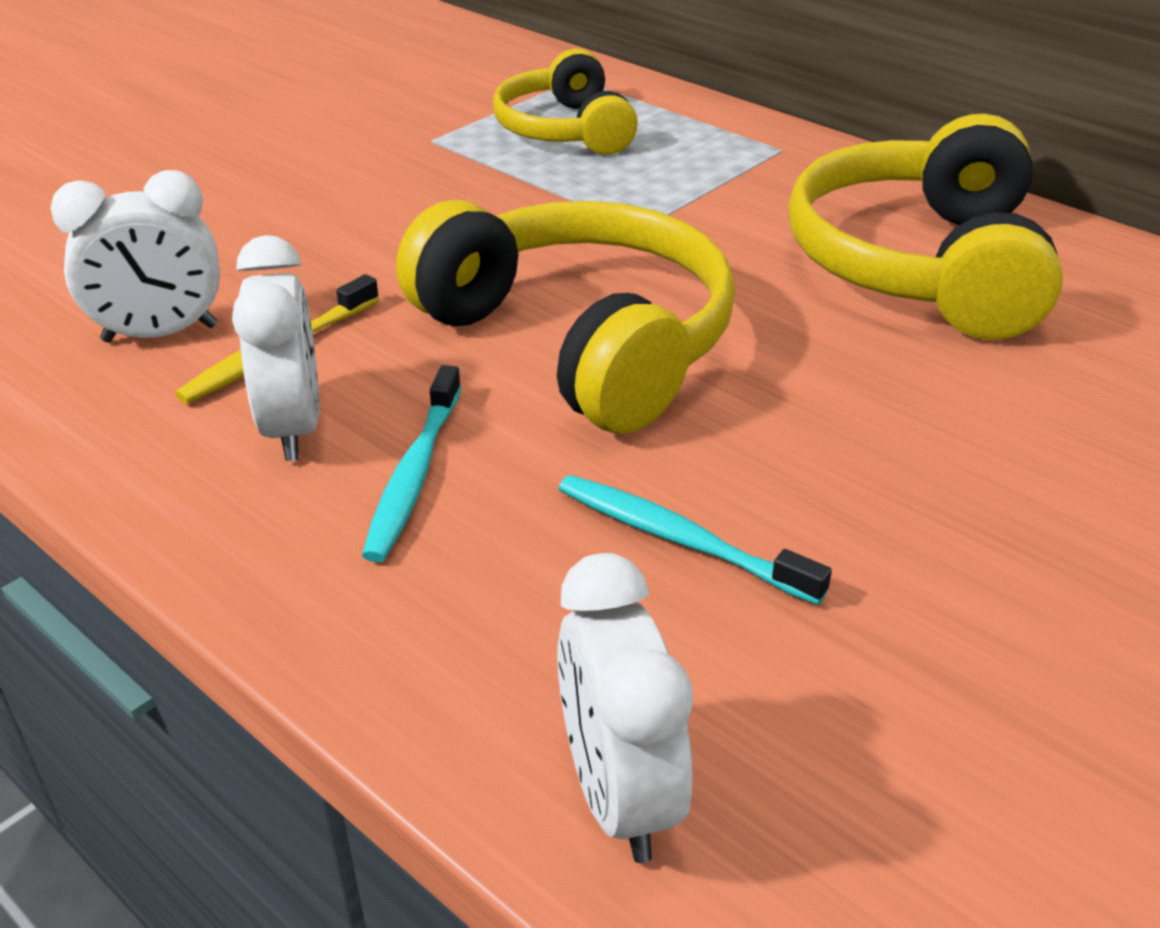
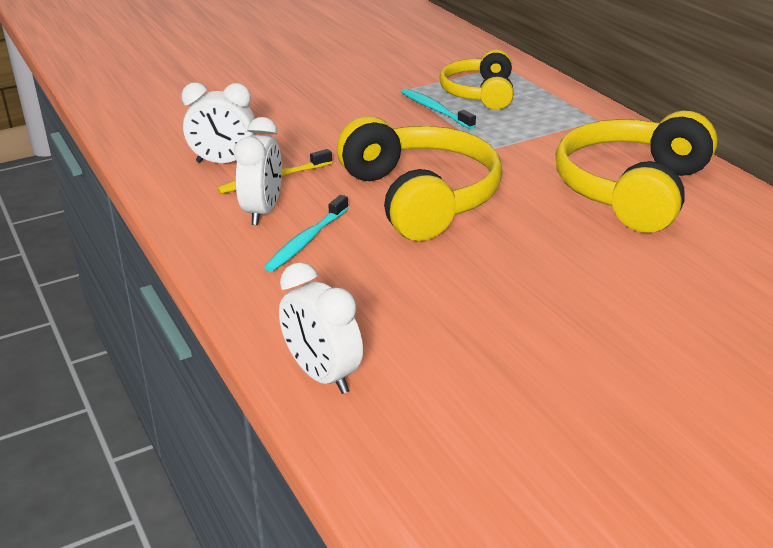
camera: 20 degrees right, 5 degrees down
white clock [557,553,693,863] -> white clock turned 45 degrees counterclockwise [279,262,363,394]
turquoise toothbrush [559,475,832,605] -> turquoise toothbrush moved to [401,88,476,129]

